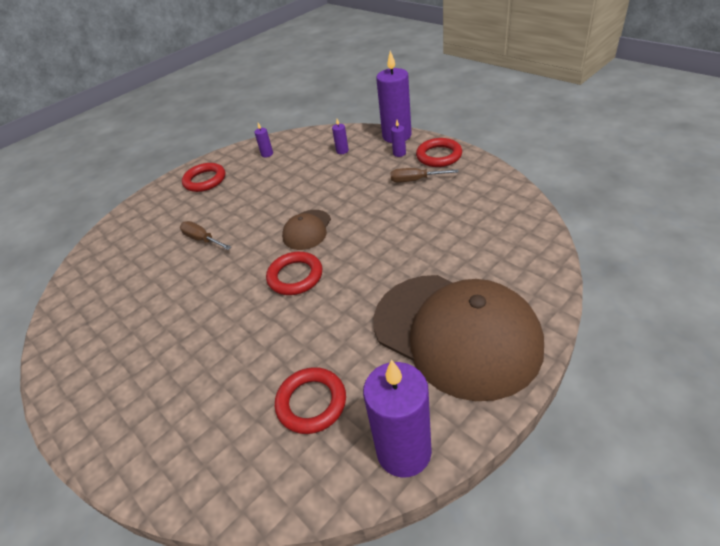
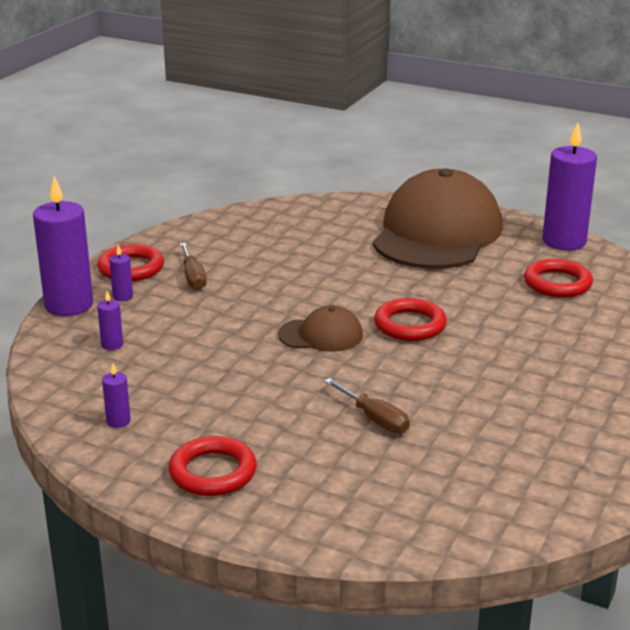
camera: 115 degrees left, 15 degrees down
brown screwdriver [180,221,231,250] -> brown screwdriver turned 60 degrees counterclockwise [324,378,410,434]

